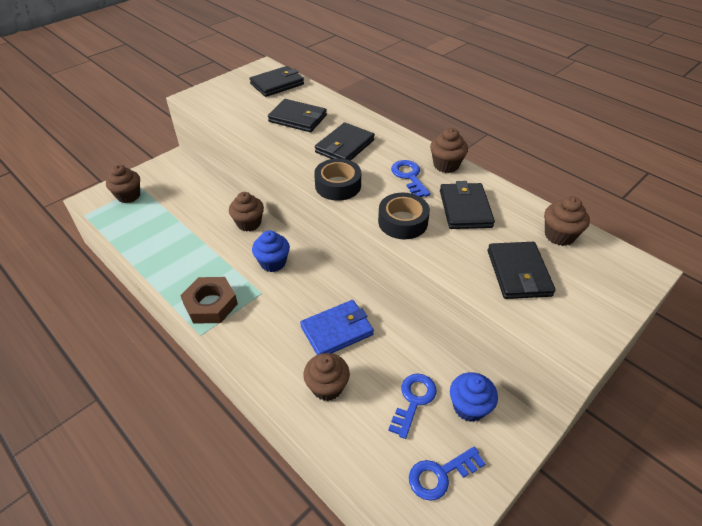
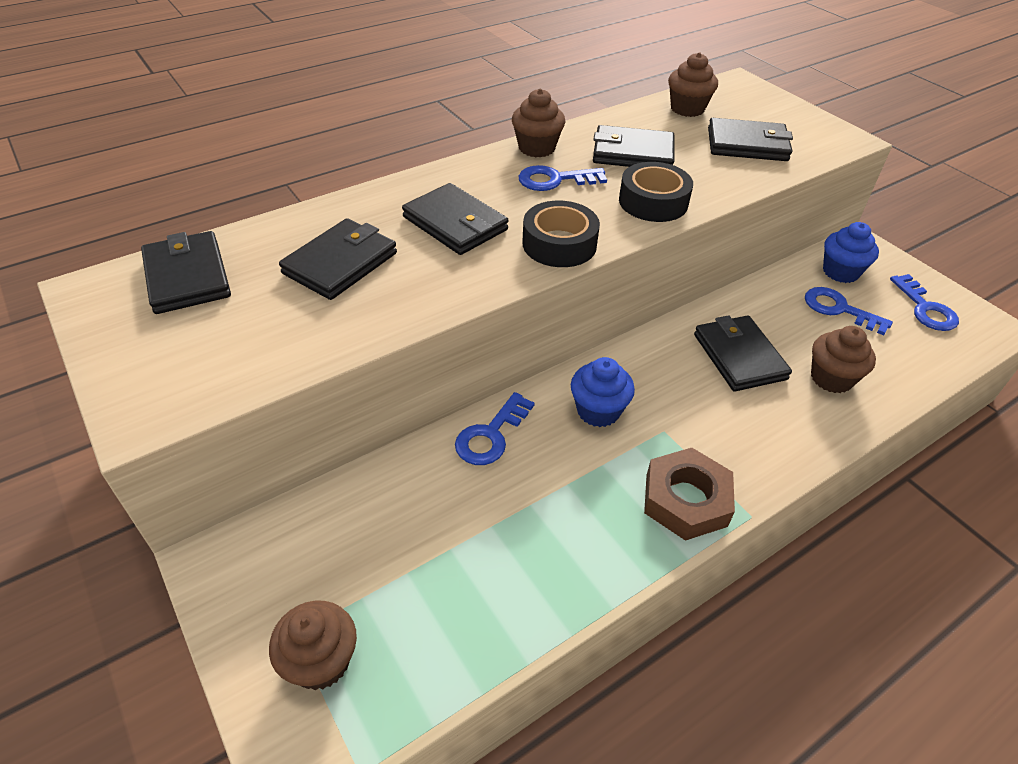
camera: 80 degrees left, 0 degrees up
brown cupcake [229,192,264,232] -> blue key [455,392,535,465]
blue wallet [300,300,374,355] -> black wallet [694,315,792,391]

